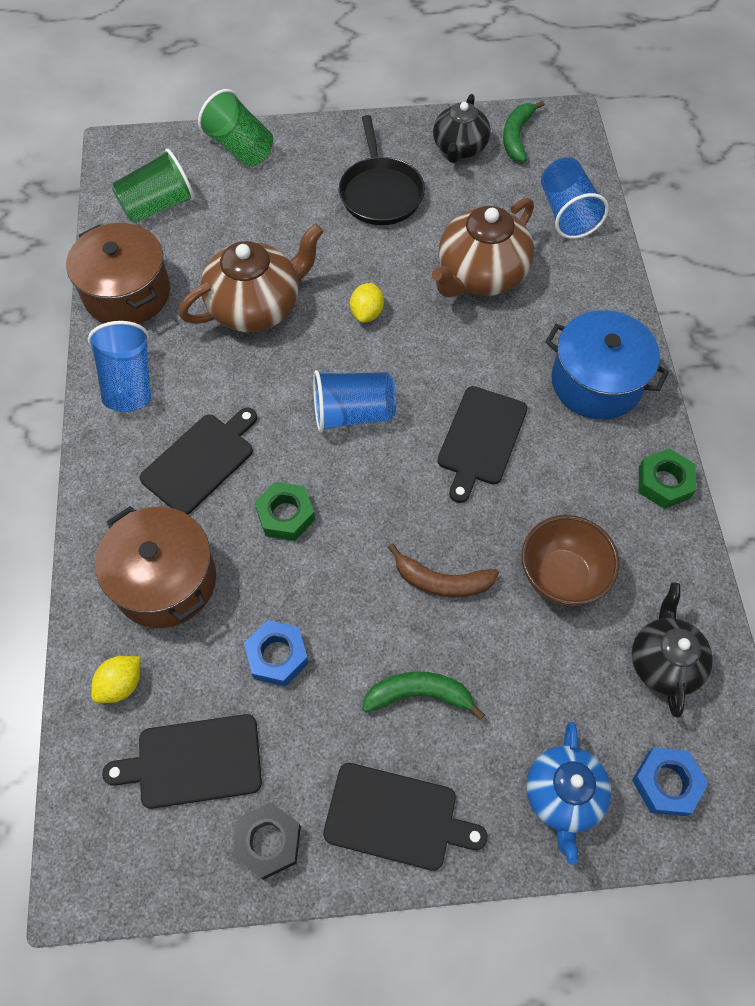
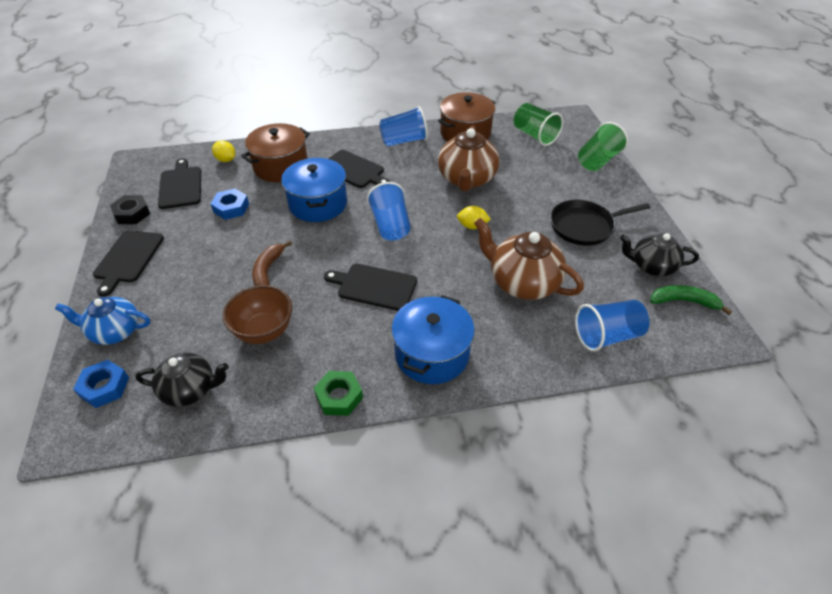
camera: 85 degrees right, 15 degrees down
brown teapot [179,223,324,332] -> brown teapot turned 45 degrees clockwise [438,126,499,192]
green nut [254,482,315,541] -> blue pot [281,158,347,222]
green banana [362,672,485,720] -> none

